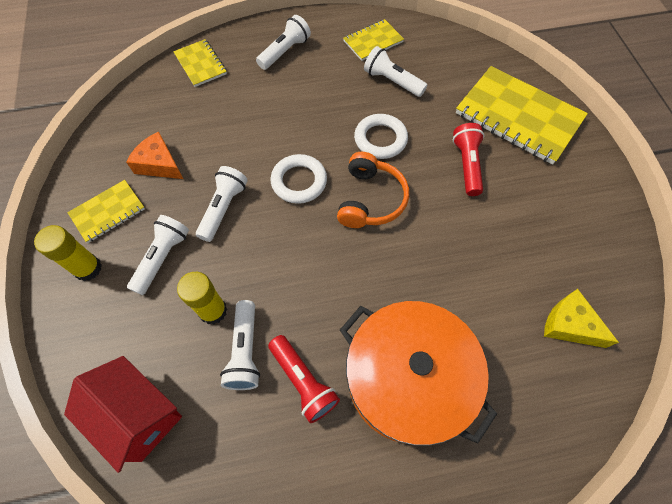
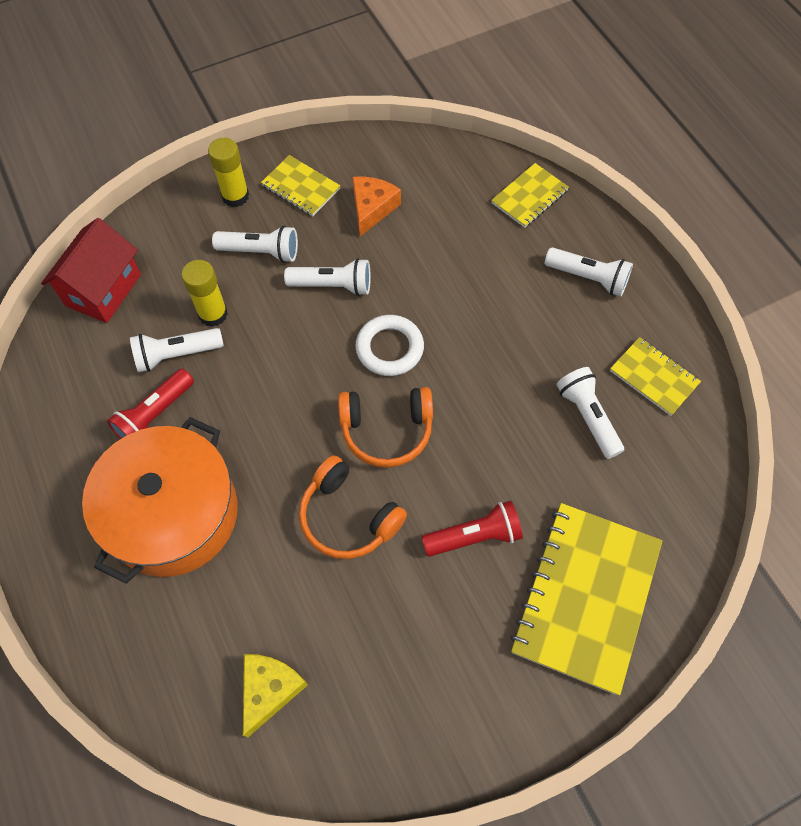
camera: 75 degrees right, 0 degrees up
white ring [354,114,408,159] -> none
white flashlight [364,46,427,97] -> white flashlight turned 45 degrees counterclockwise [556,367,624,459]
none -> orange headphones [299,455,407,559]

